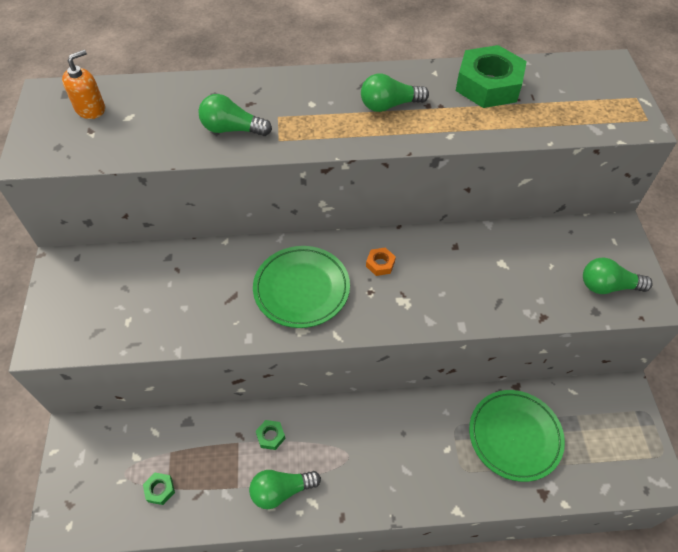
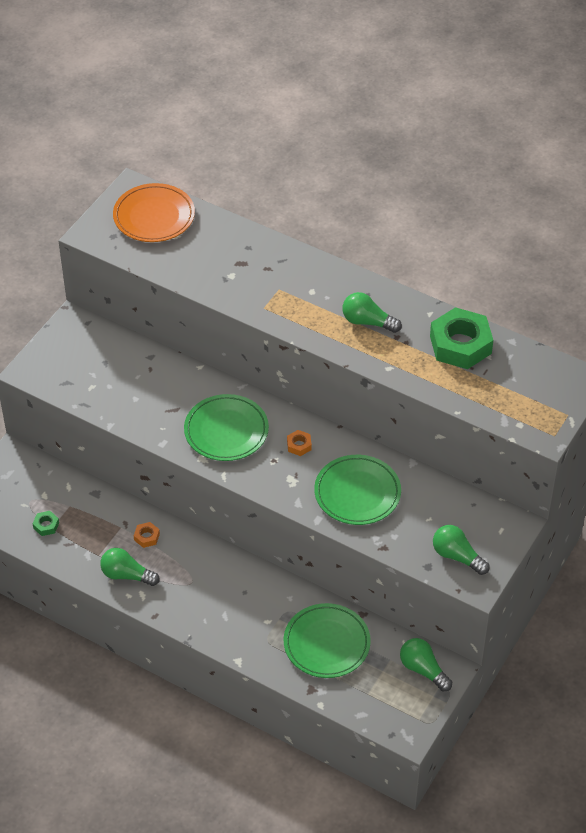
camera: 35 degrees right, 5 degrees down
orange soap dispenser [62,50,105,119] -> orange plate [113,183,195,242]
green light bulb [198,94,272,136] -> green light bulb moved to [400,638,452,691]
green nut [256,420,286,450] -> orange nut [134,522,160,548]
none -> green plate [314,455,401,525]

